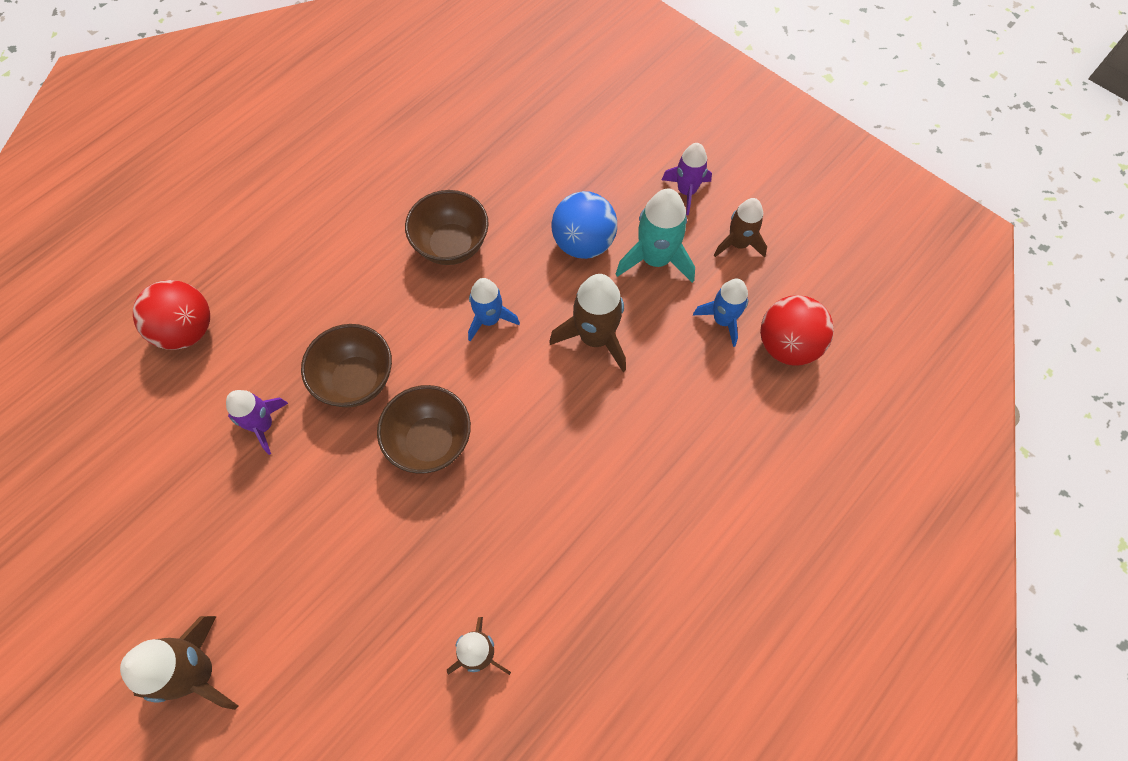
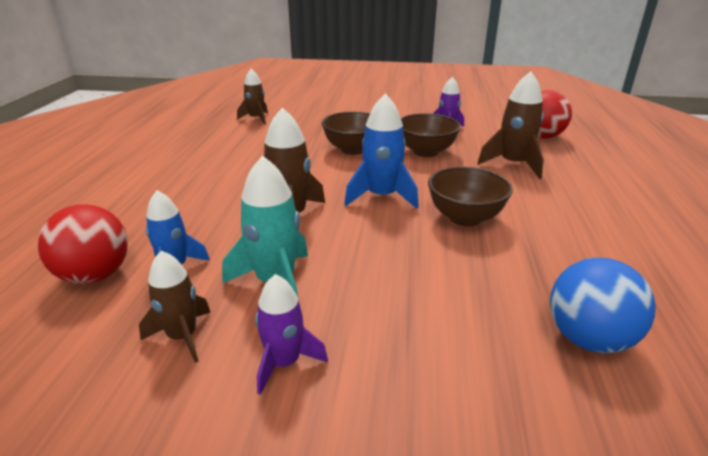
camera: 145 degrees right, 35 degrees down
brown rocket [120,616,238,710] -> brown rocket moved to [477,71,544,179]
blue rocket [468,278,520,341] -> blue rocket [344,93,419,209], size x1.50
blue ball [551,191,617,259] -> blue ball moved to [550,258,656,353]

